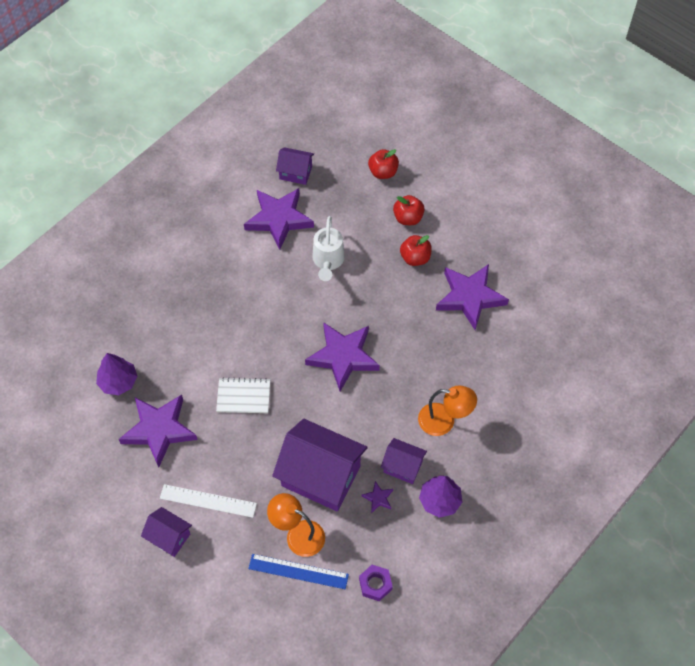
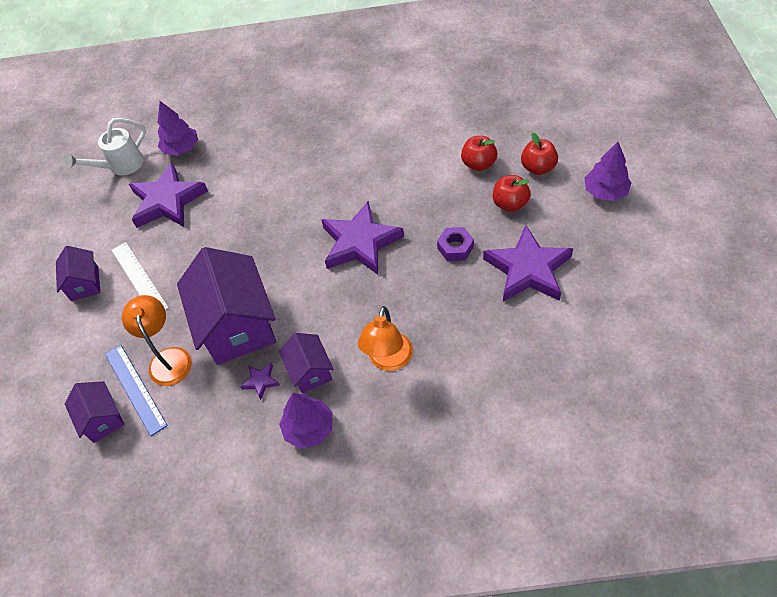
camera: 50 degrees right, 5 degrees down
white notebook [216,377,270,413] -> none
purple star [244,188,314,250] -> none
purple house [276,147,314,185] -> purple house moved to [65,381,125,443]
white watering can [312,216,345,281] -> white watering can moved to [64,118,146,175]
purple nut [359,565,393,601] -> purple nut moved to [437,227,474,261]
red apple [368,149,399,179] -> red apple moved to [461,136,498,171]
orange lamp [418,385,477,436] -> orange lamp turned 45 degrees clockwise [358,306,413,371]
none -> purple tree [584,142,631,201]

